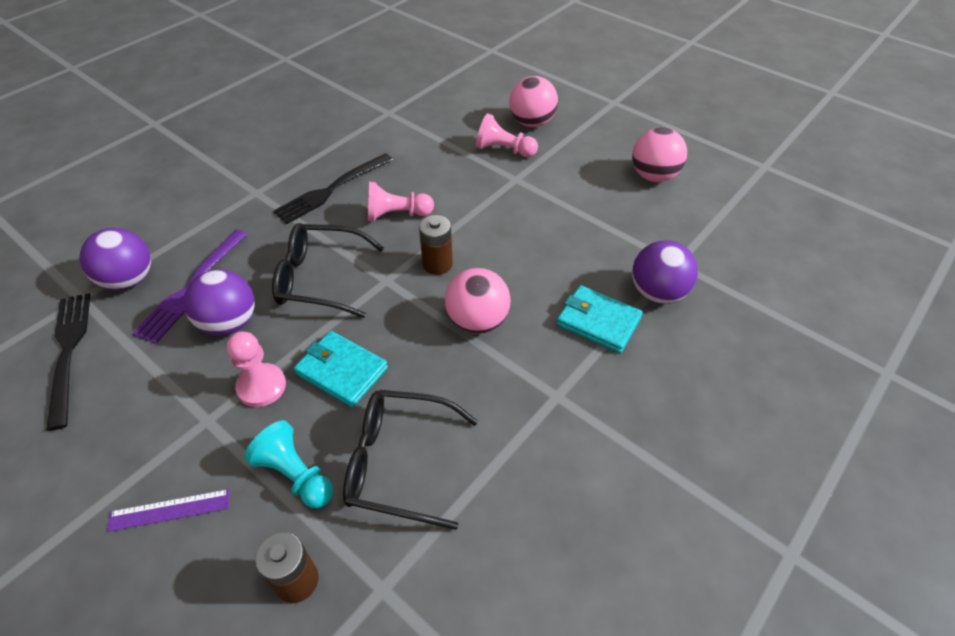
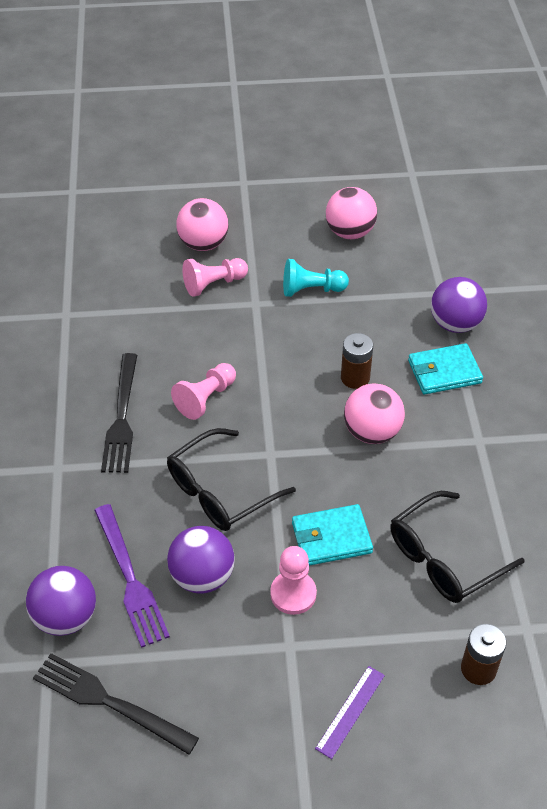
camera: 45 degrees left, 0 degrees up
turquoise pawn [244,420,333,508] -> turquoise pawn moved to [283,259,349,297]
brown battery [419,215,453,275] -> brown battery moved to [341,333,373,389]

